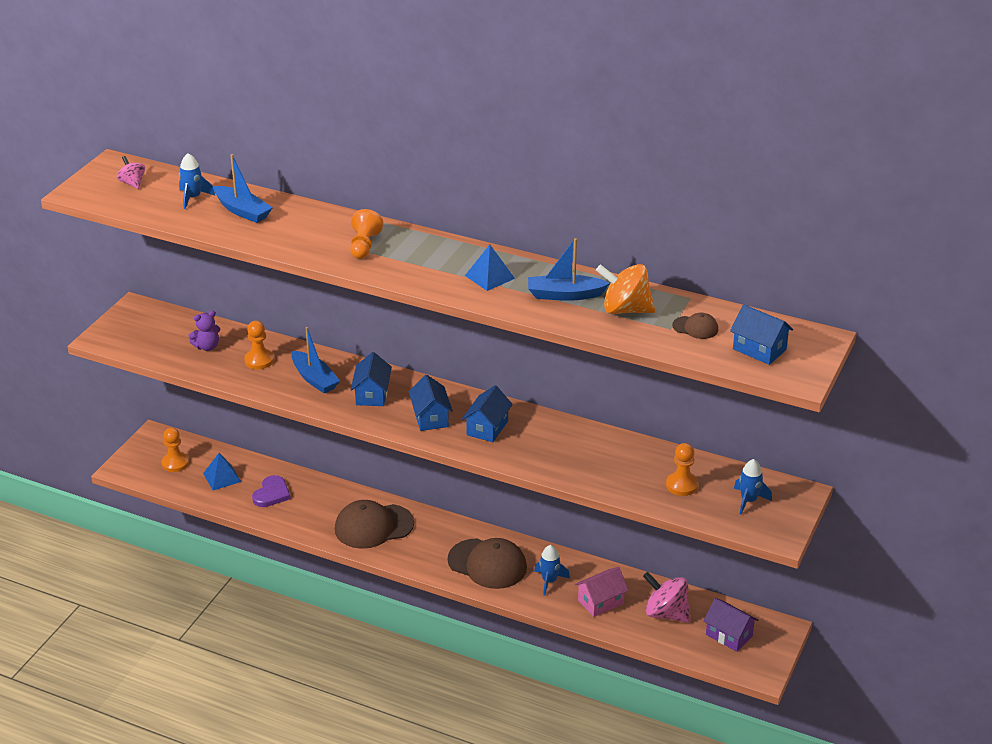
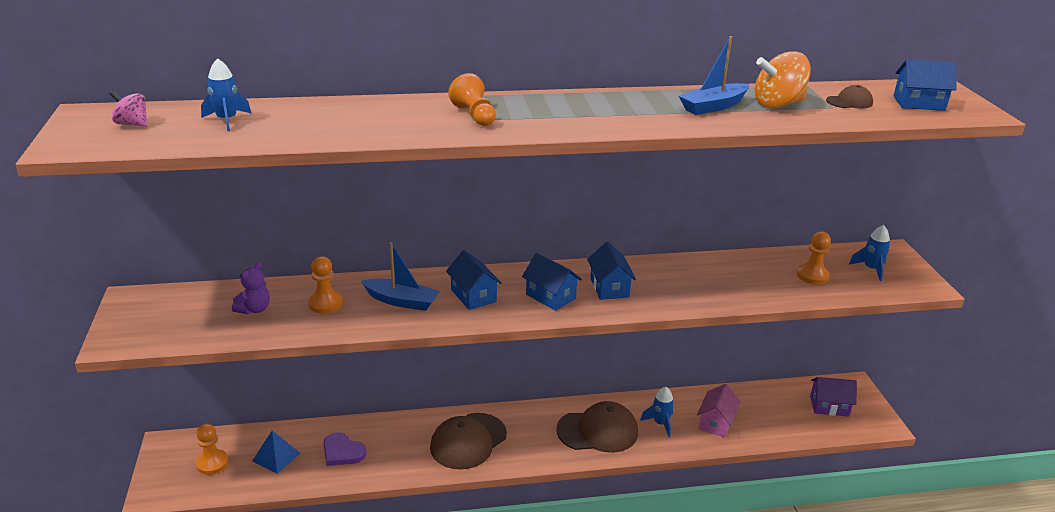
camera: 35 degrees left, 5 degrees down
blue boat [214,154,273,223] -> none
purple heart [252,475,291,507] -> purple heart turned 135 degrees clockwise [323,432,366,466]
blue pyramid [465,245,515,291] -> none
pink spinning top [643,572,690,623] -> none

